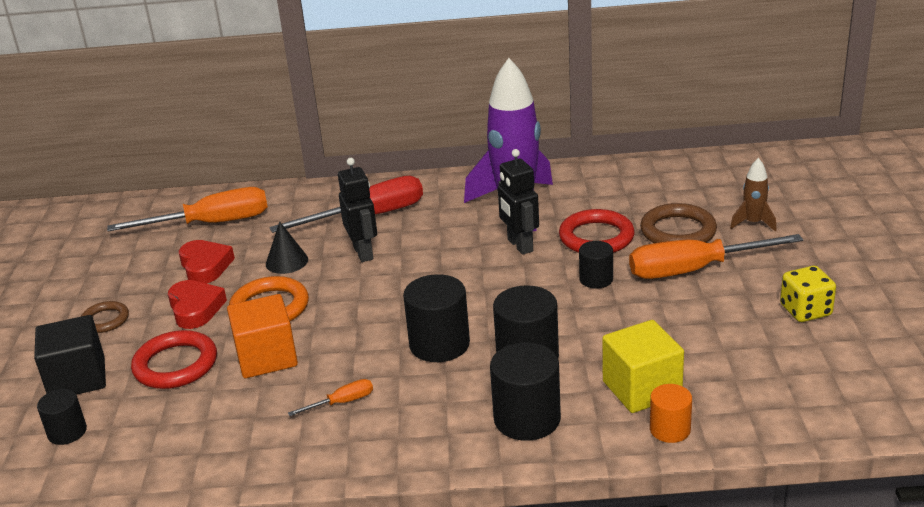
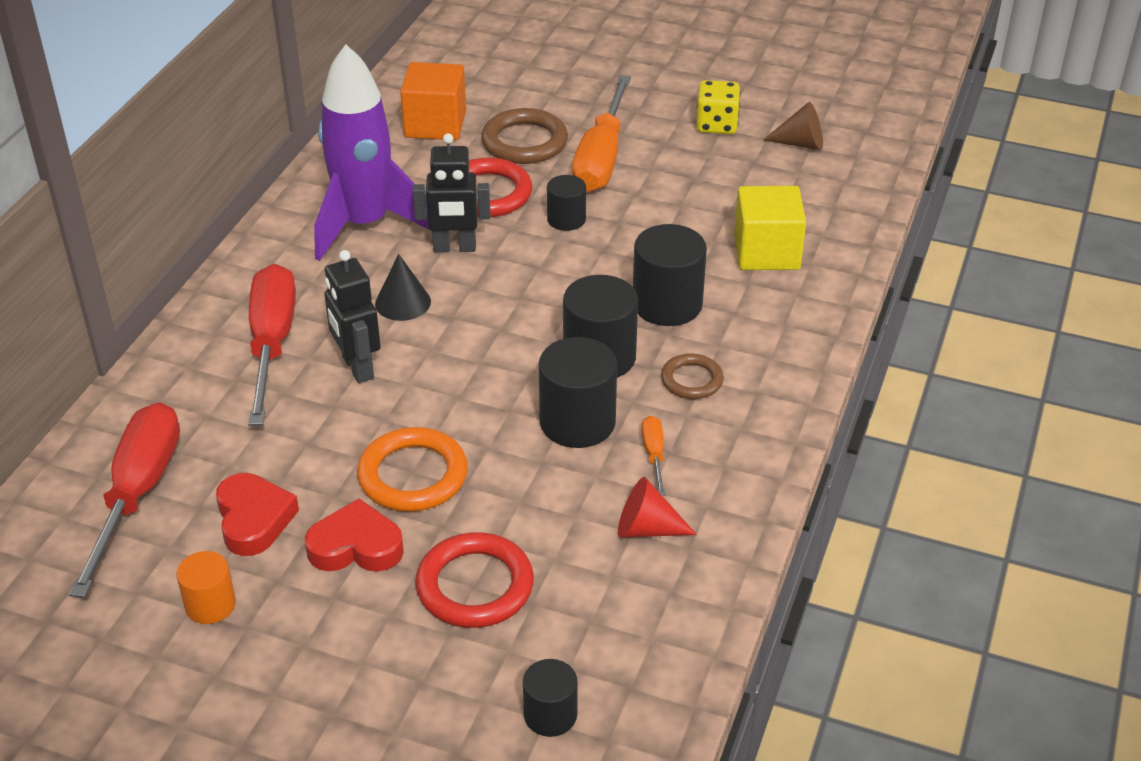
camera: 70 degrees left, 10 degrees up
black cube [34,315,106,395] -> none
brown ring [81,301,129,333] -> brown ring moved to [661,353,724,399]
orange screwdriver [107,187,268,232] -> red screwdriver [69,402,180,598]
red heart [179,240,235,284] -> red heart turned 75 degrees clockwise [216,473,299,556]
orange cube [227,294,298,378] -> orange cube moved to [400,62,466,140]
black cone [266,221,308,274] -> black cone moved to [375,254,431,321]
black robot [338,158,377,262] -> black robot turned 120 degrees counterclockwise [324,250,381,383]
black cylinder [490,343,561,441] -> black cylinder moved to [539,337,617,448]
orange cylinder [650,384,692,443] -> orange cylinder moved to [176,551,236,624]
brown rocket [730,158,777,232] -> none
none -> red cone [618,477,697,538]
none -> brown cone [763,102,823,150]

